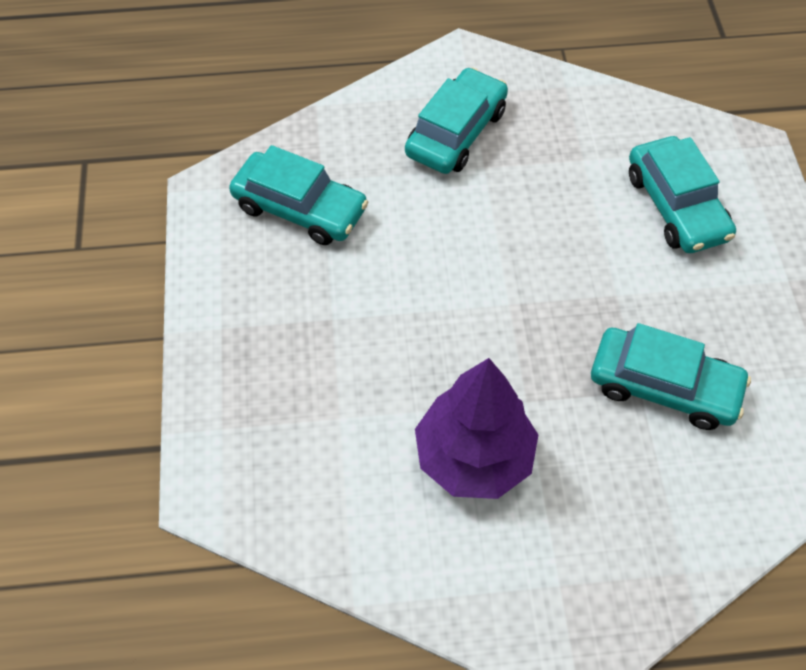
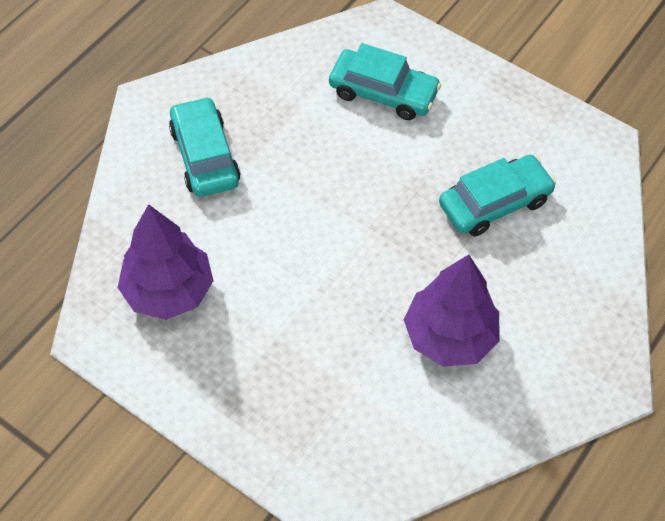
camera: 50 degrees left, 0 degrees up
turquoise car [229,145,368,245] -> purple tree [117,204,213,320]

